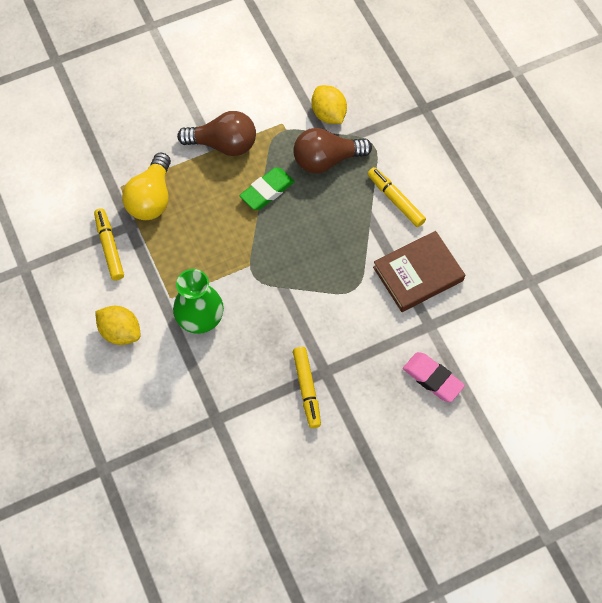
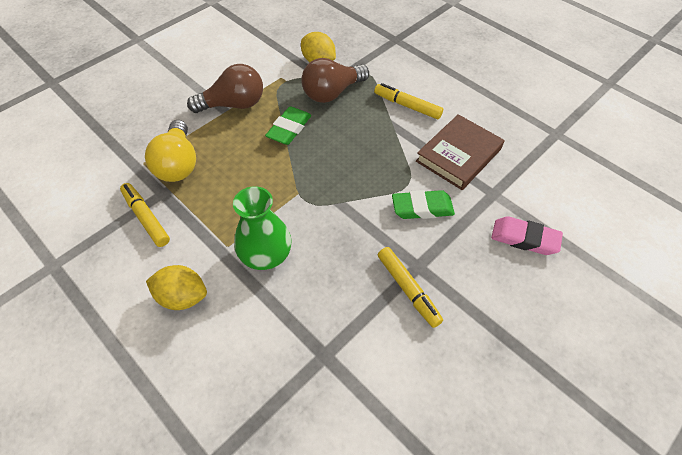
camera: 20 degrees left, 10 degrees down
none -> green eraser [392,190,455,219]

